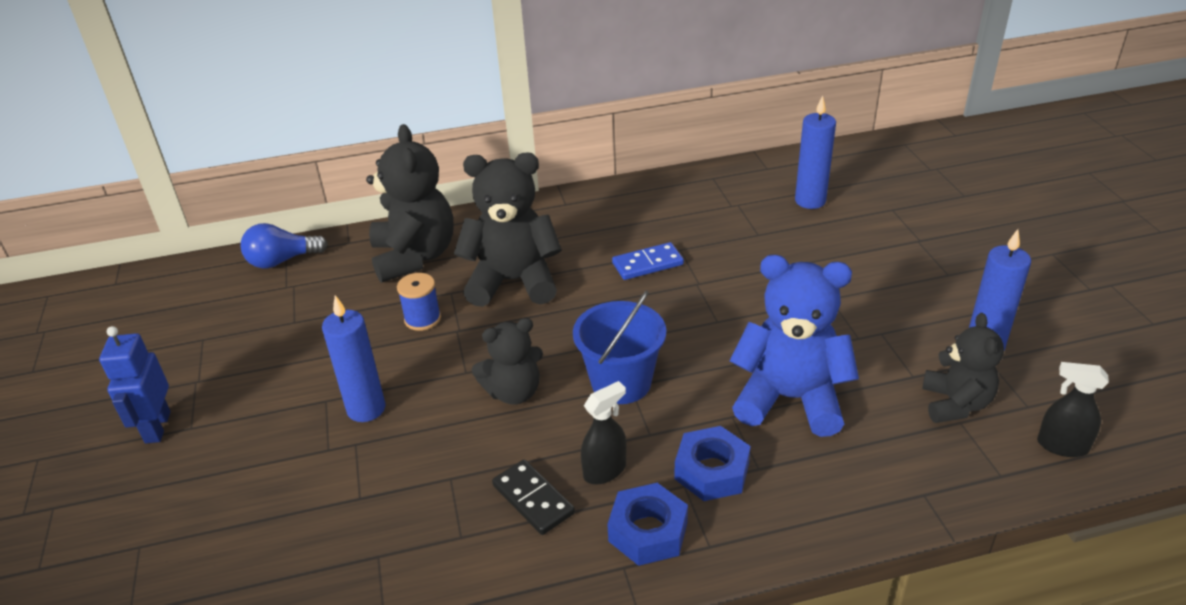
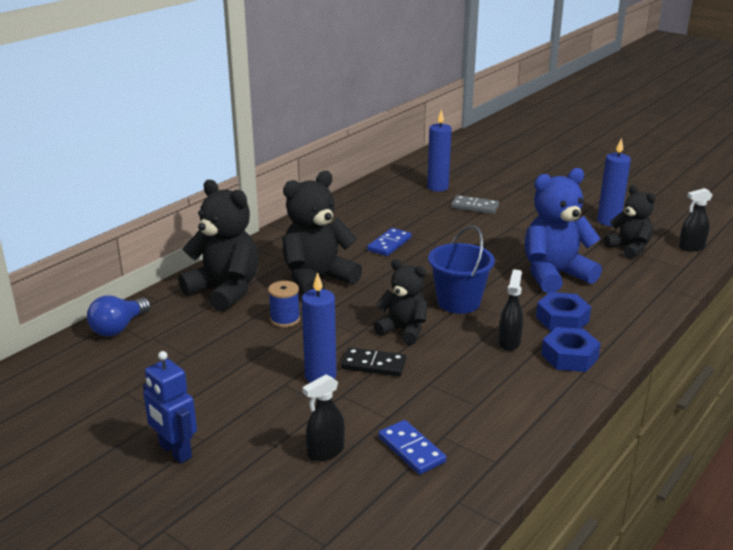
camera: 40 degrees left, 10 degrees down
black teddy bear [472,318,543,405] -> black teddy bear turned 90 degrees counterclockwise [374,259,427,345]
black domino [492,460,575,535] -> black domino moved to [341,347,406,376]
none -> black spray bottle [302,374,345,462]
none -> blue domino [378,420,446,475]
none -> grey domino [451,195,499,214]

